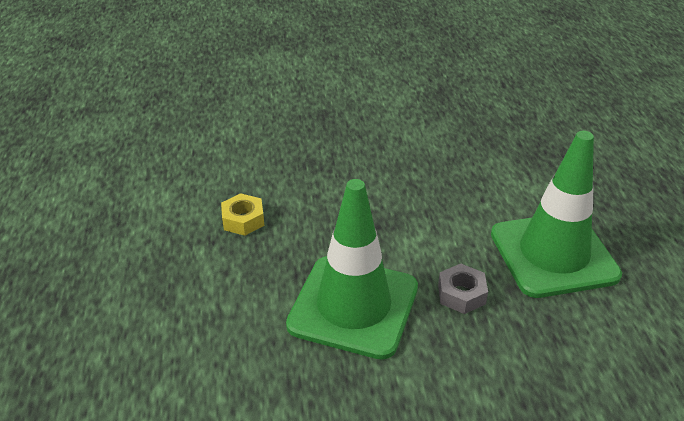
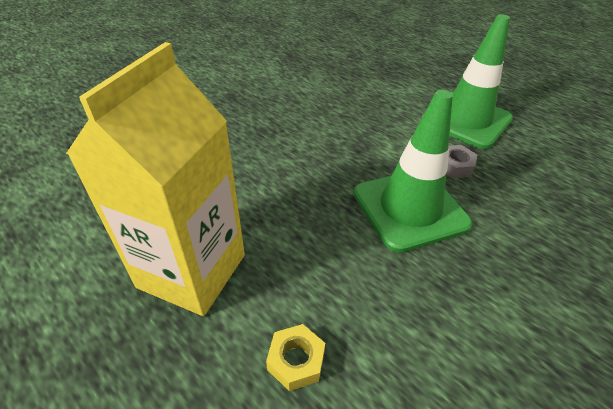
camera: 40 degrees left, 5 degrees up
yellow nut [221,193,264,236] -> yellow nut moved to [266,324,325,391]
none -> yellow carton [66,42,245,316]

